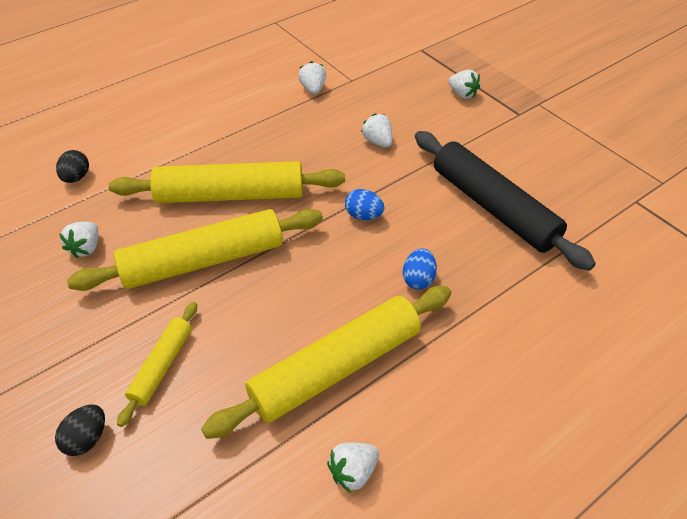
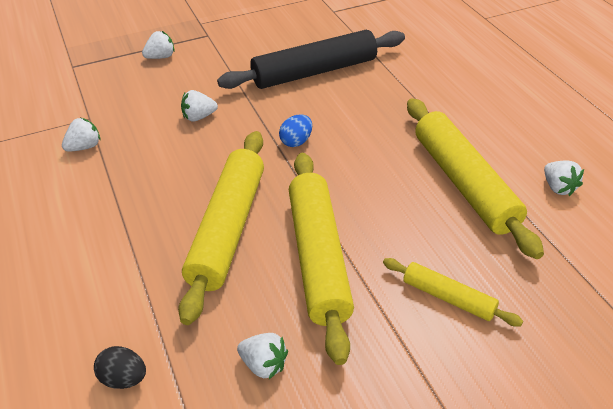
camera: 75 degrees left, 5 degrees down
black egg [55,404,105,456] -> none
white strawberry [298,61,326,94] -> white strawberry turned 135 degrees clockwise [62,118,100,152]
blue egg [403,248,437,290] -> none

